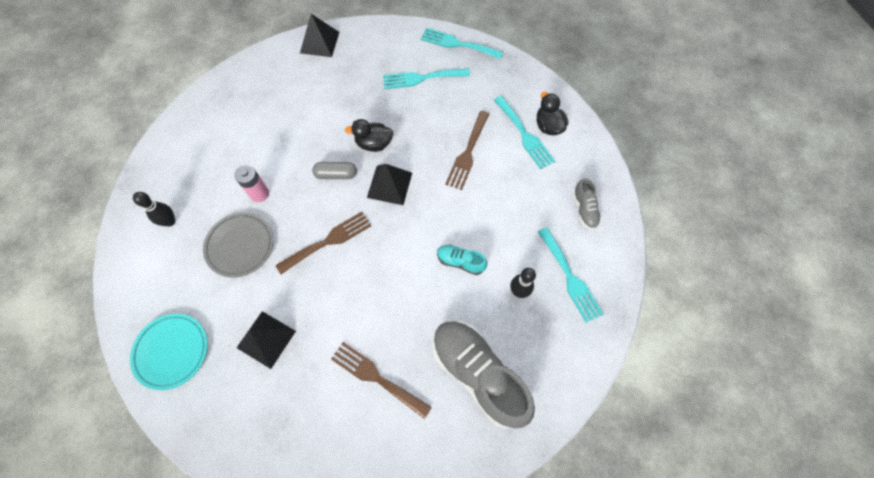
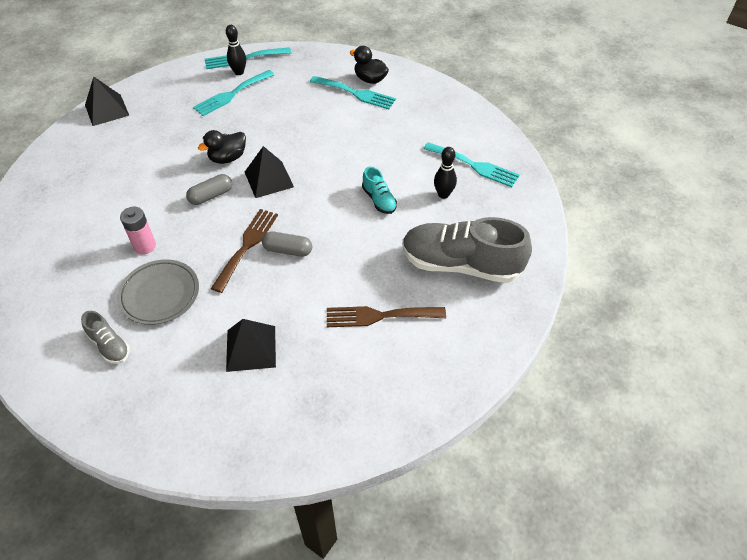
camera: 35 degrees left, 15 degrees down
turquoise plate [130,314,208,390] -> none
black bowling pin [133,192,175,227] -> black bowling pin moved to [226,25,246,75]
turquoise shoe [437,245,487,275] -> turquoise shoe turned 105 degrees counterclockwise [362,167,397,214]
brown fork [445,111,490,190] -> none
grey shoe [573,178,601,230] -> grey shoe moved to [81,311,130,364]
none -> grey capsule [262,232,312,257]

